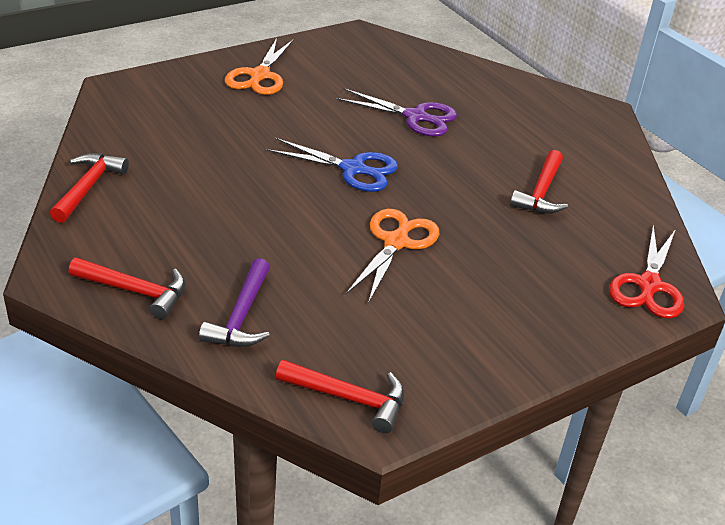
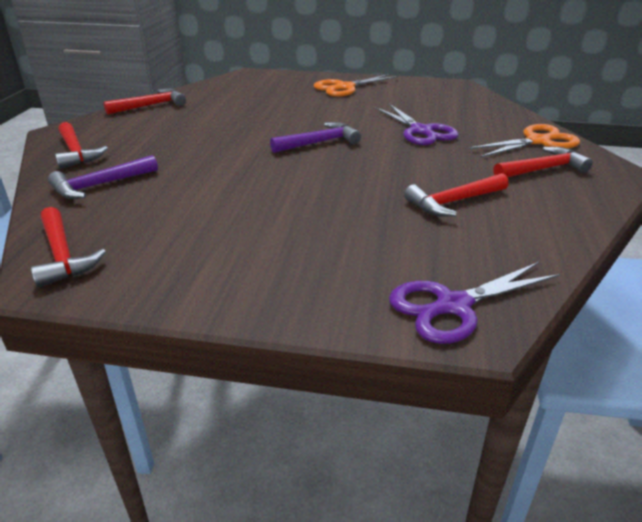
camera: 45 degrees right, 5 degrees down
blue scissors [266,138,398,192] -> purple hammer [270,122,361,153]
orange scissors [346,209,439,304] -> orange scissors moved to [468,124,580,158]
red scissors [609,224,684,318] -> purple scissors [389,262,560,344]
none -> red hammer [493,147,593,177]

